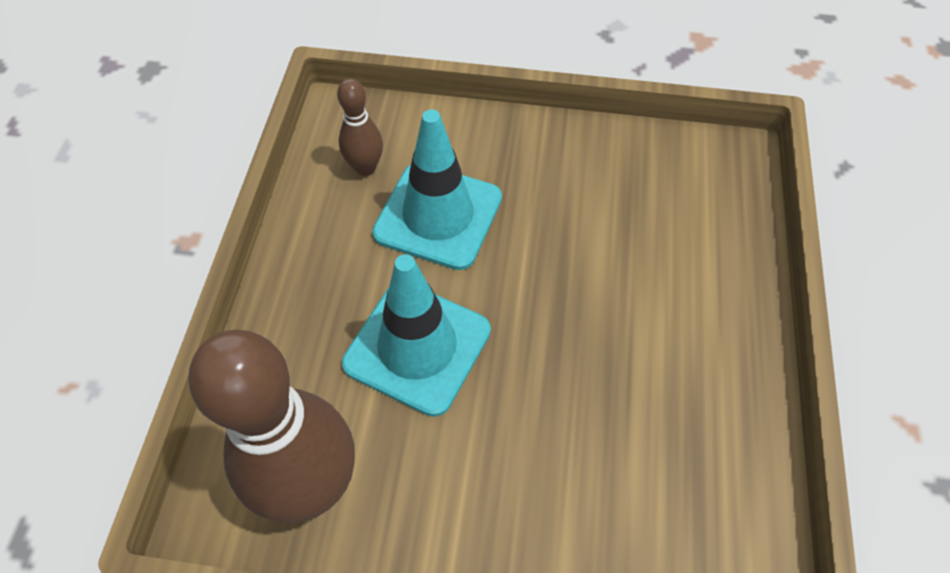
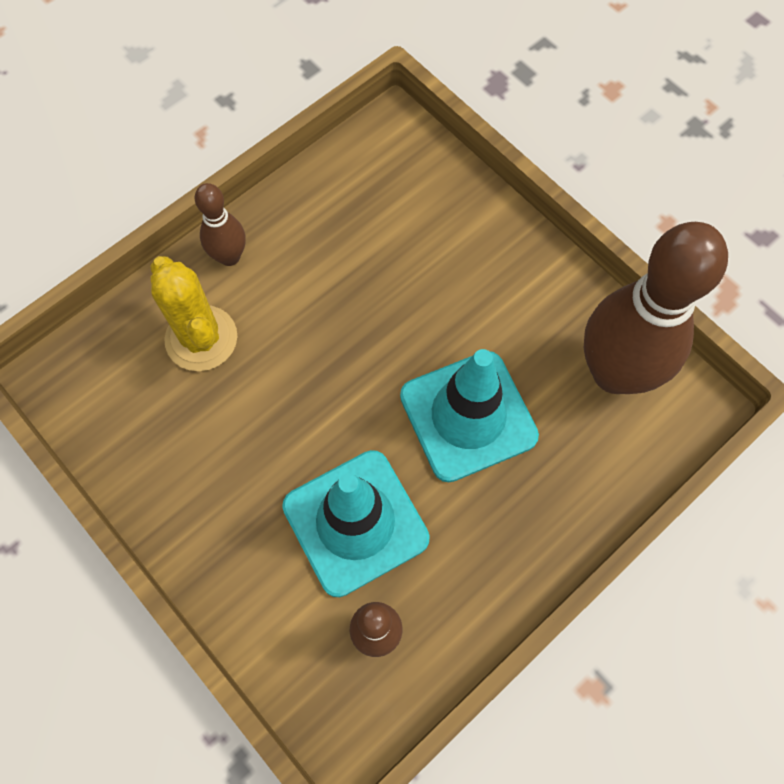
camera: 140 degrees left, 10 degrees up
none -> yellow cactus [150,256,237,371]
none -> brown bowling pin [195,183,246,266]

